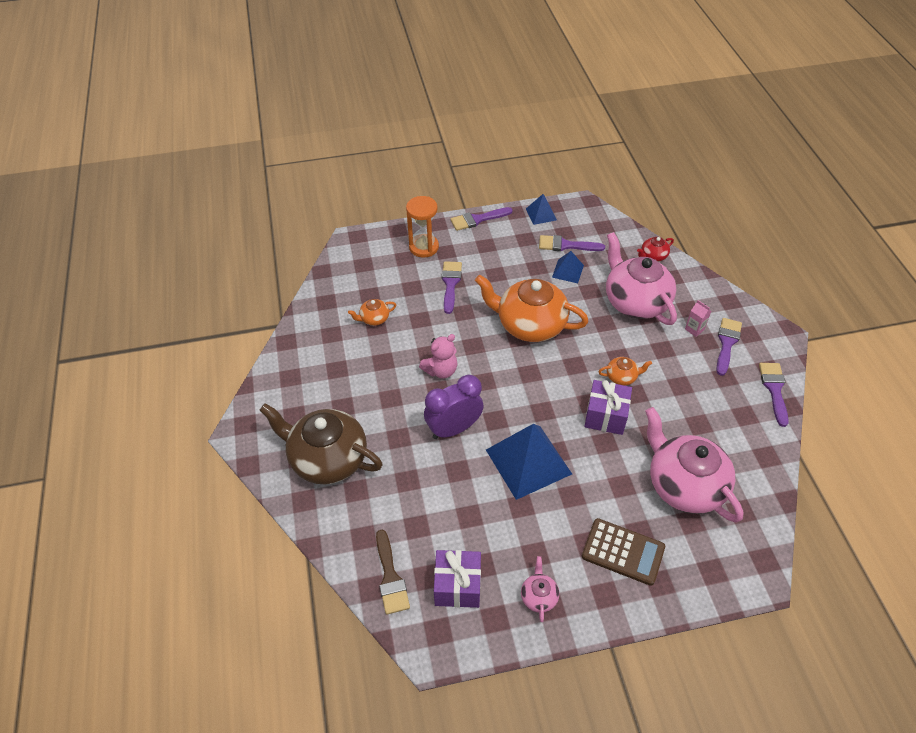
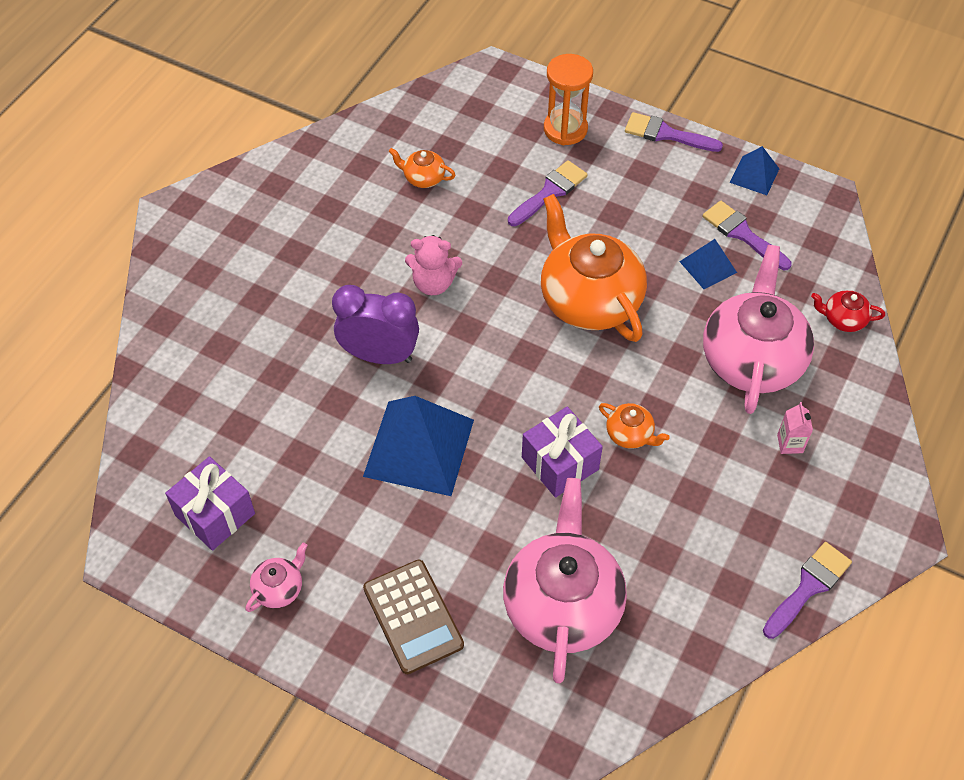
camera: 40 degrees right, 5 degrees up
brown teapot [259,404,383,484] -> none
brown brush [376,530,410,614] -> none
purple brush [716,318,742,376] -> none

